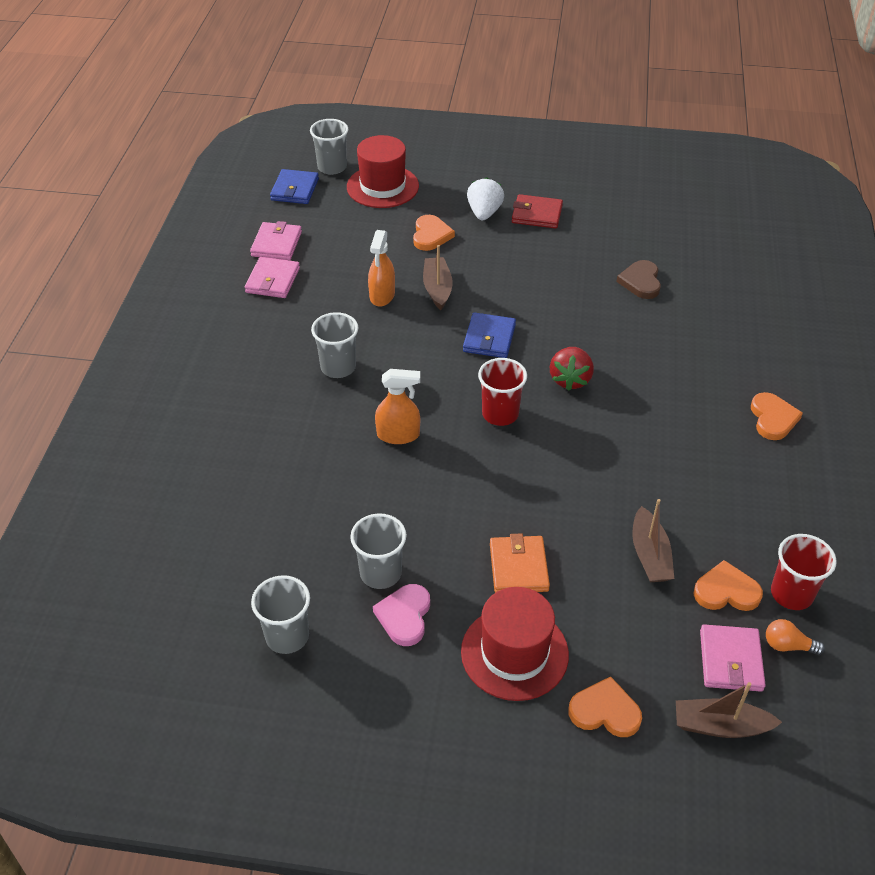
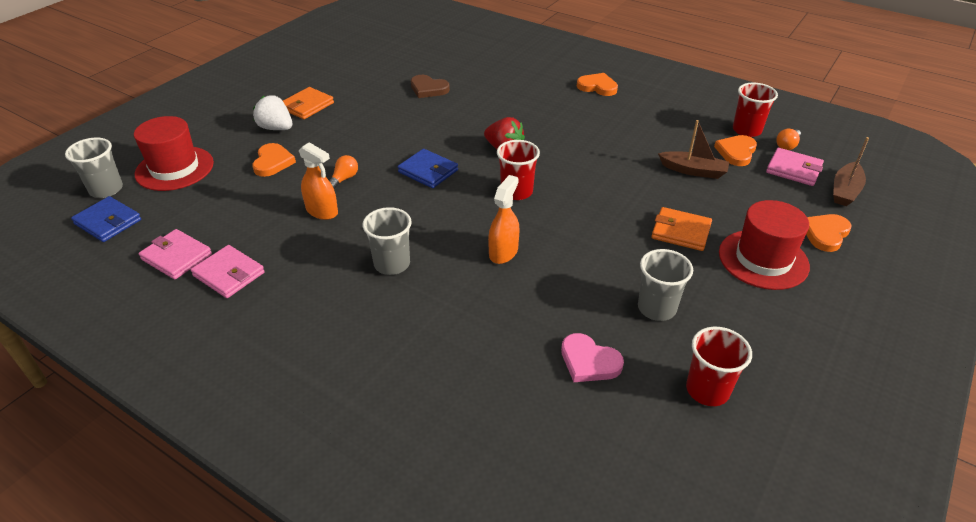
camera: 65 degrees left, 5 degrees down
grey cup [251,575,310,654] -> red cup [686,327,752,406]
pink heart [373,584,430,646] -> pink heart moved to [561,333,624,382]
orange heart [413,215,455,251] -> orange heart turned 60 degrees clockwise [252,143,296,177]
brown boat [423,245,453,310] -> orange light bulb [329,155,358,189]
red wallet [512,194,563,229] -> orange wallet [283,87,334,119]

